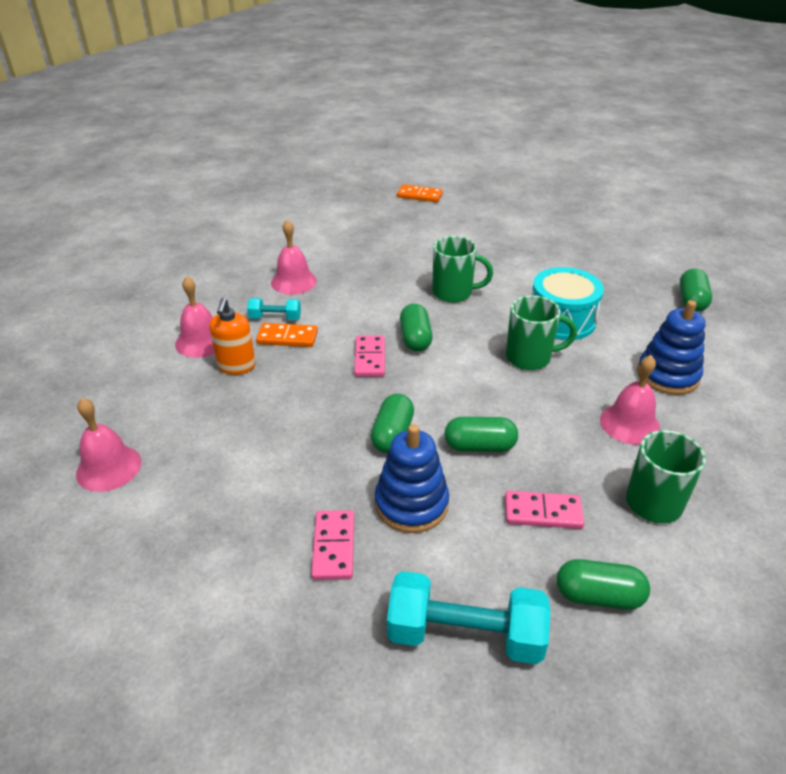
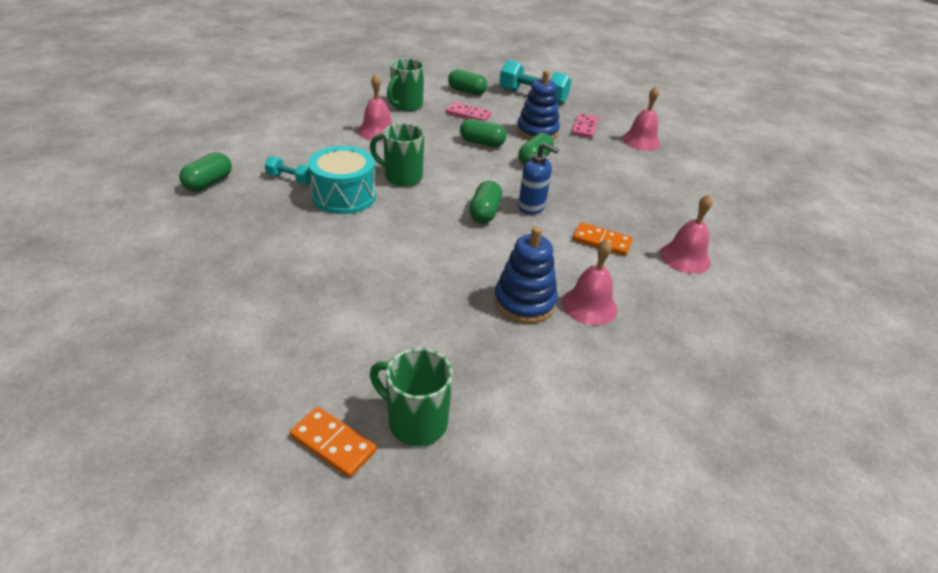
camera: 165 degrees left, 0 degrees up
pink bell [76,398,141,492] -> pink bell moved to [622,86,660,150]
orange soap dispenser [209,298,255,375] -> none
turquoise dumbbell [247,298,301,320] -> turquoise dumbbell moved to [264,156,311,185]
pink domino [354,335,385,377] -> blue soap dispenser [518,142,559,215]
green mug [432,236,493,303] -> green mug moved to [370,348,453,446]
blue stacking toy [637,300,705,395] -> blue stacking toy moved to [494,227,558,323]

